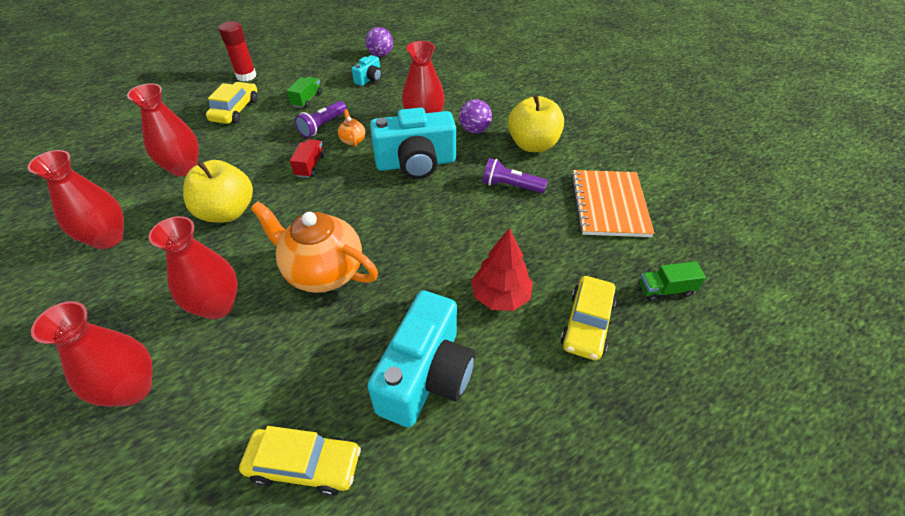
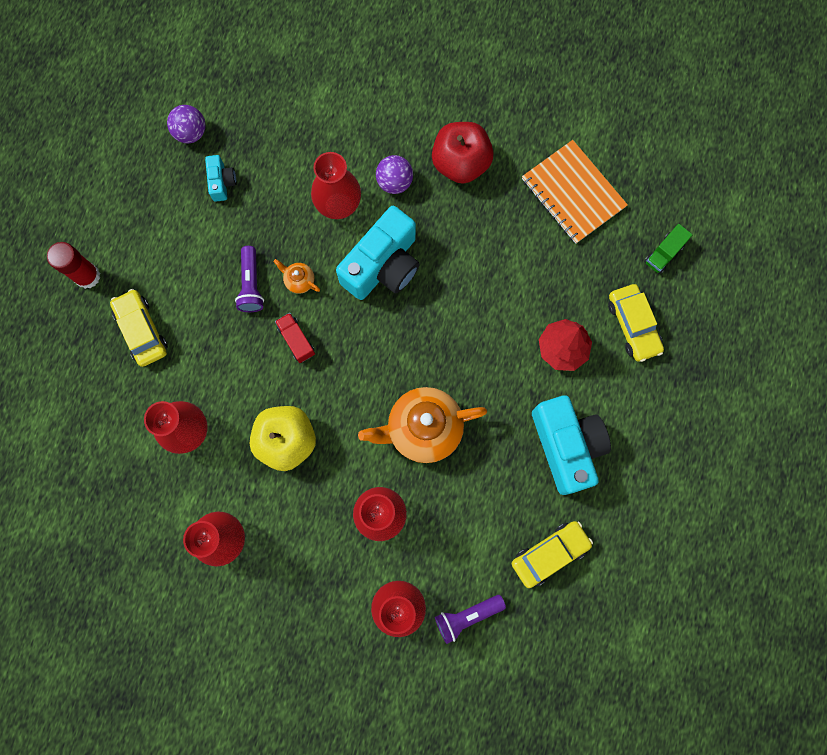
camera: 40 degrees left, 30 degrees up
green truck [287,77,322,108] -> none
purple flashlight [482,158,548,193] -> purple flashlight moved to [435,595,506,644]
yellow apple [508,95,564,152] -> red apple [432,122,494,184]

